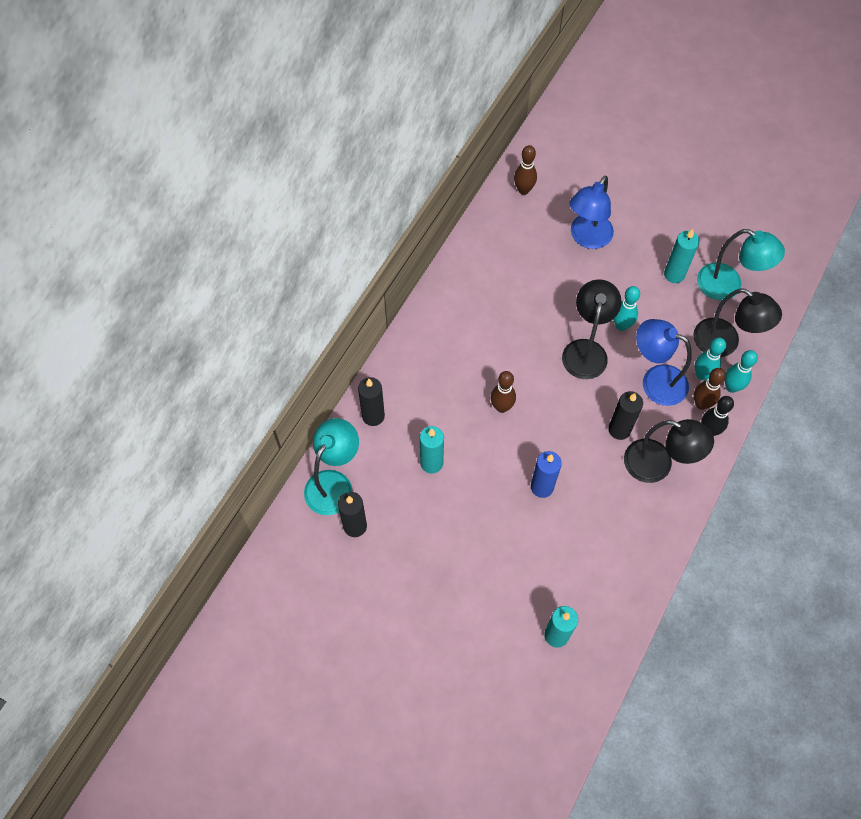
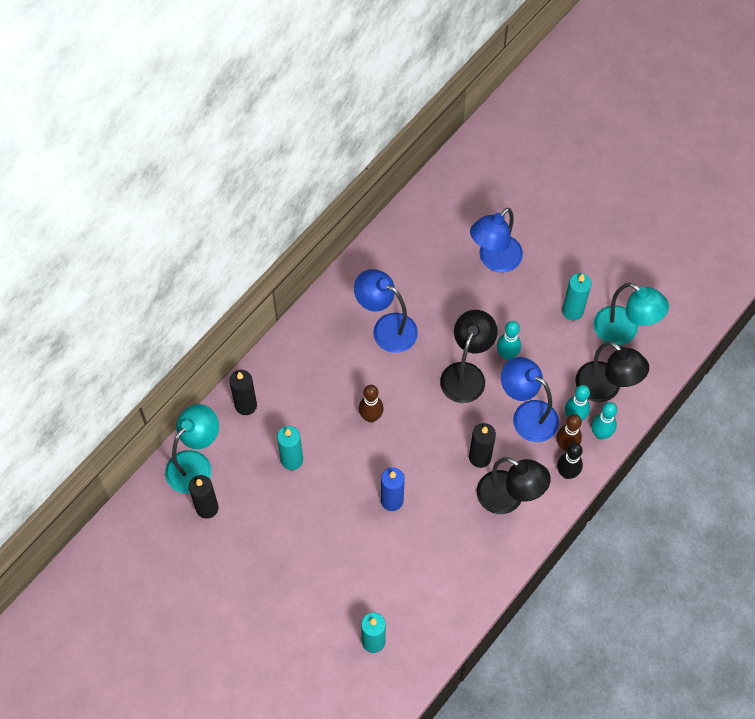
camera: 10 degrees right, 0 degrees up
brown bowling pin [514,145,537,195] -> none
none -> blue lamp [354,269,418,353]

